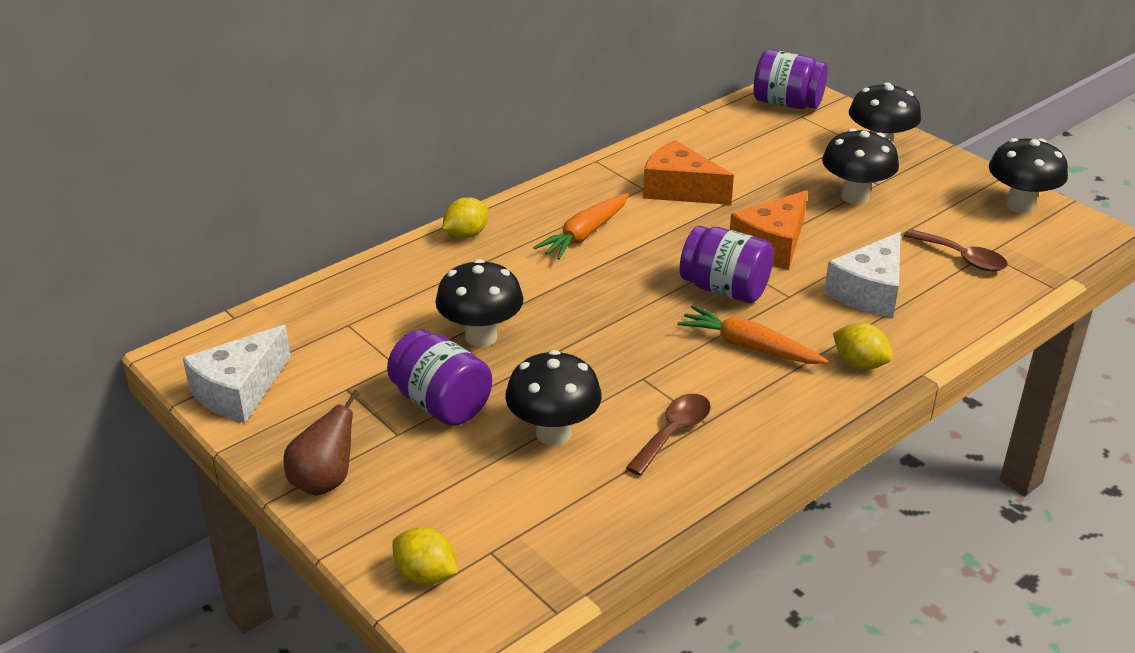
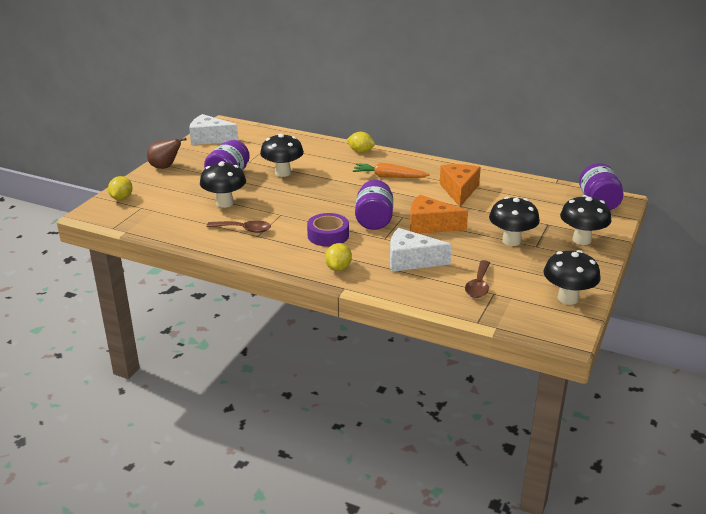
camera: 65 degrees right, 5 degrees down
orange carrot [677,305,828,364] -> purple tape [307,213,349,247]

